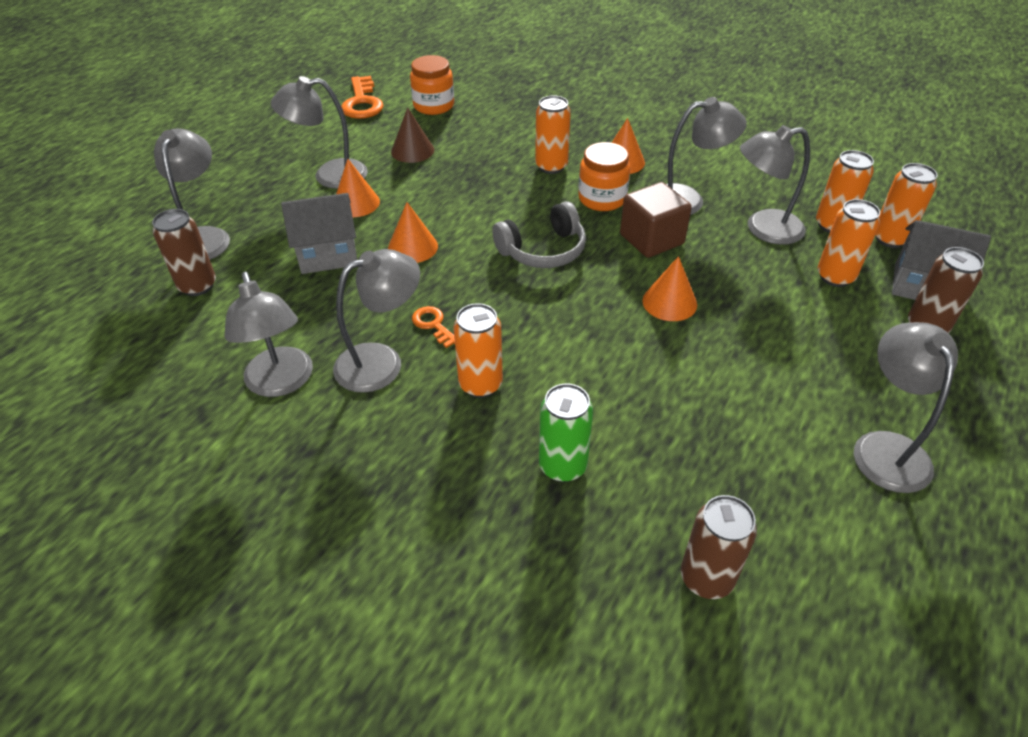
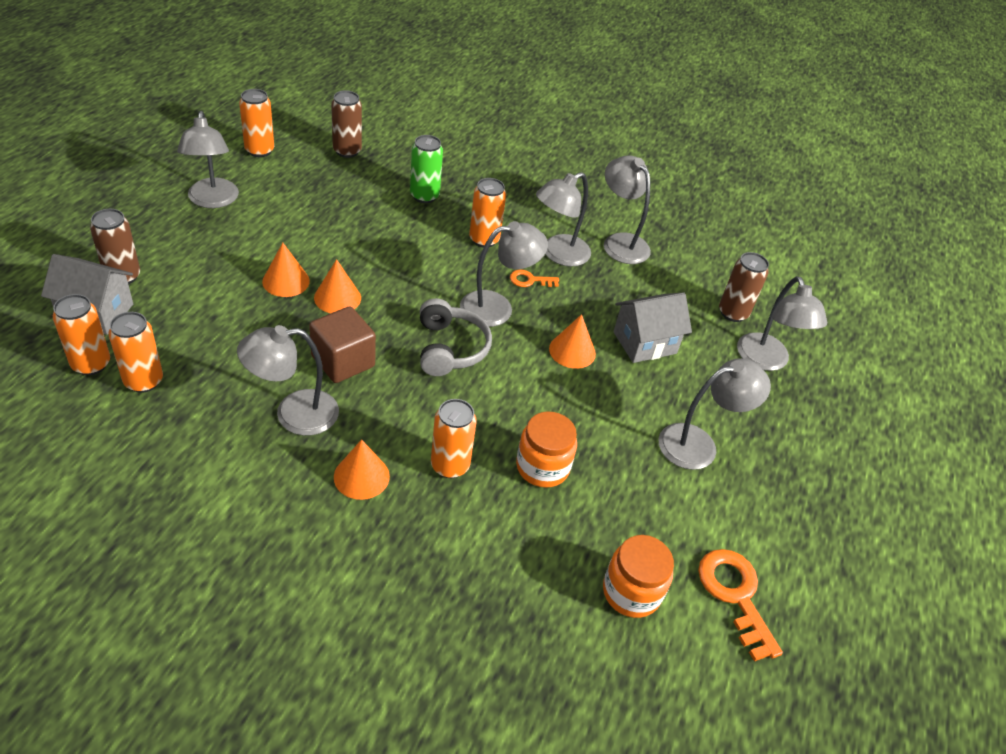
camera: 165 degrees right, 0 degrees up
orange cone [336,159,380,217] -> orange cone moved to [262,243,310,297]
brown cone [391,107,434,163] -> none
orange key [412,306,455,348] -> orange key turned 135 degrees clockwise [510,270,559,287]
grey headphones [492,201,586,268] -> grey headphones turned 120 degrees clockwise [420,298,492,376]
orange jar [578,142,630,211] -> orange jar moved to [516,412,577,488]
grey lamp [740,125,810,245] -> grey lamp moved to [460,221,548,327]
orange can [817,199,880,287] -> orange can moved to [239,89,274,157]

